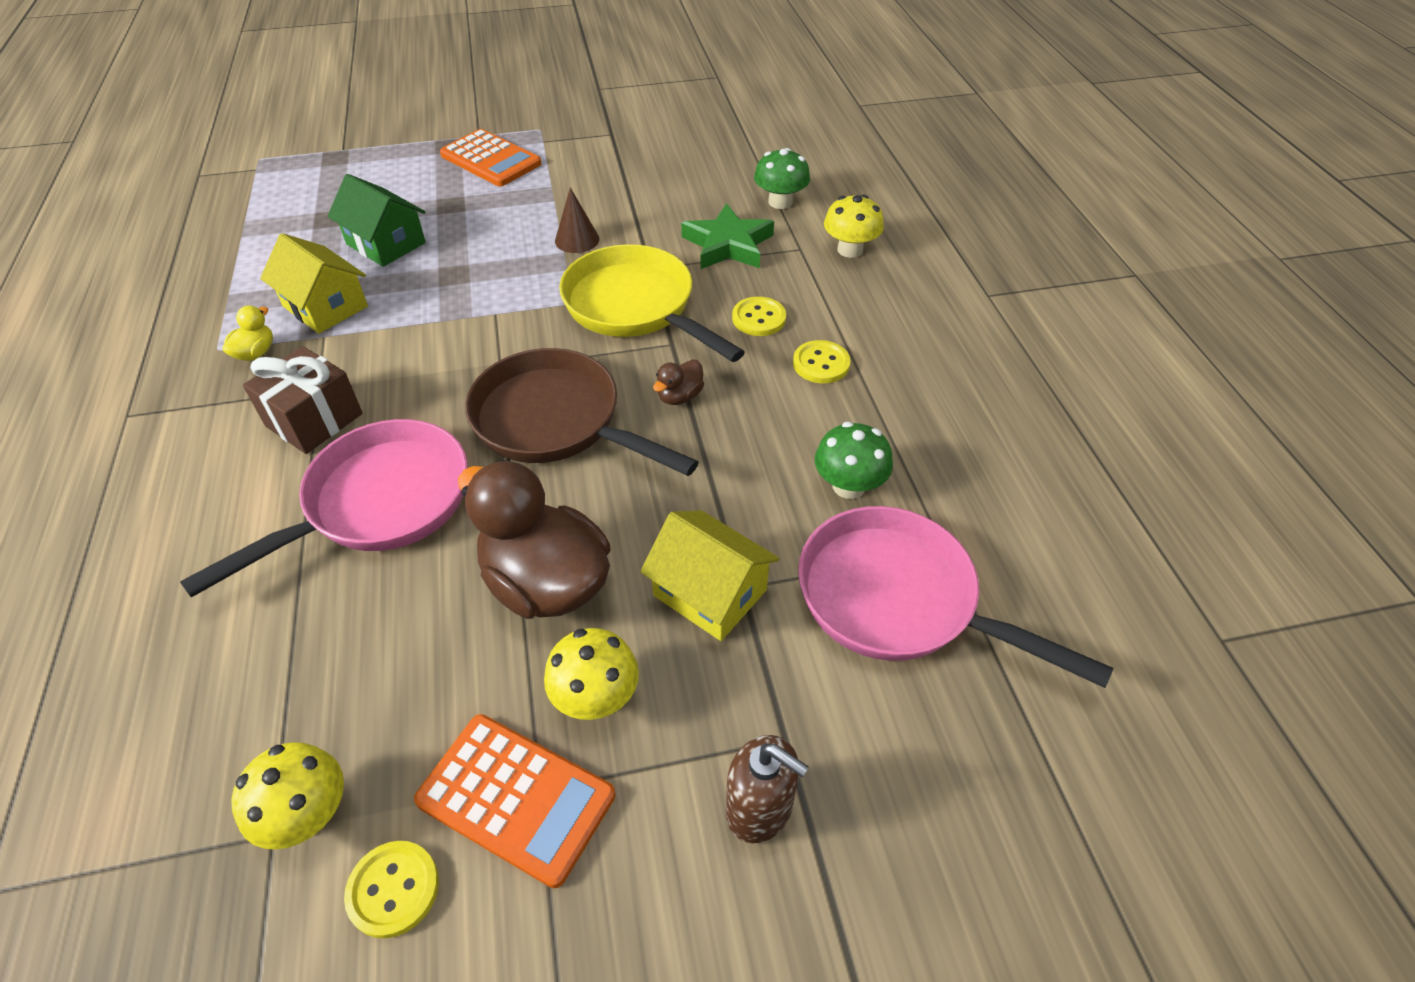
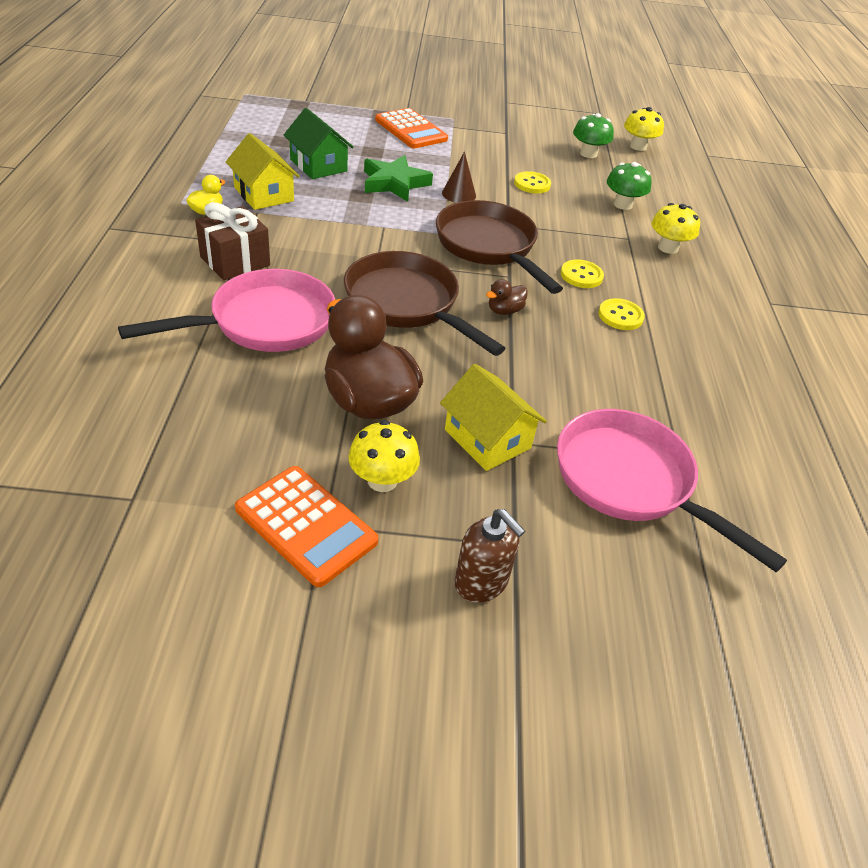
camera: 10 degrees right, 5 degrees down
yellow mushroom [231,742,344,850] -> yellow mushroom moved to [624,107,664,151]
yellow button [344,841,439,938] -> yellow button moved to [514,171,551,194]
yellow pan [559,244,745,362] -> brown pan [436,200,563,294]
green star [681,203,774,269] -> green star moved to [364,155,433,202]
green mushroom [815,422,893,499] -> green mushroom moved to [573,113,614,158]

